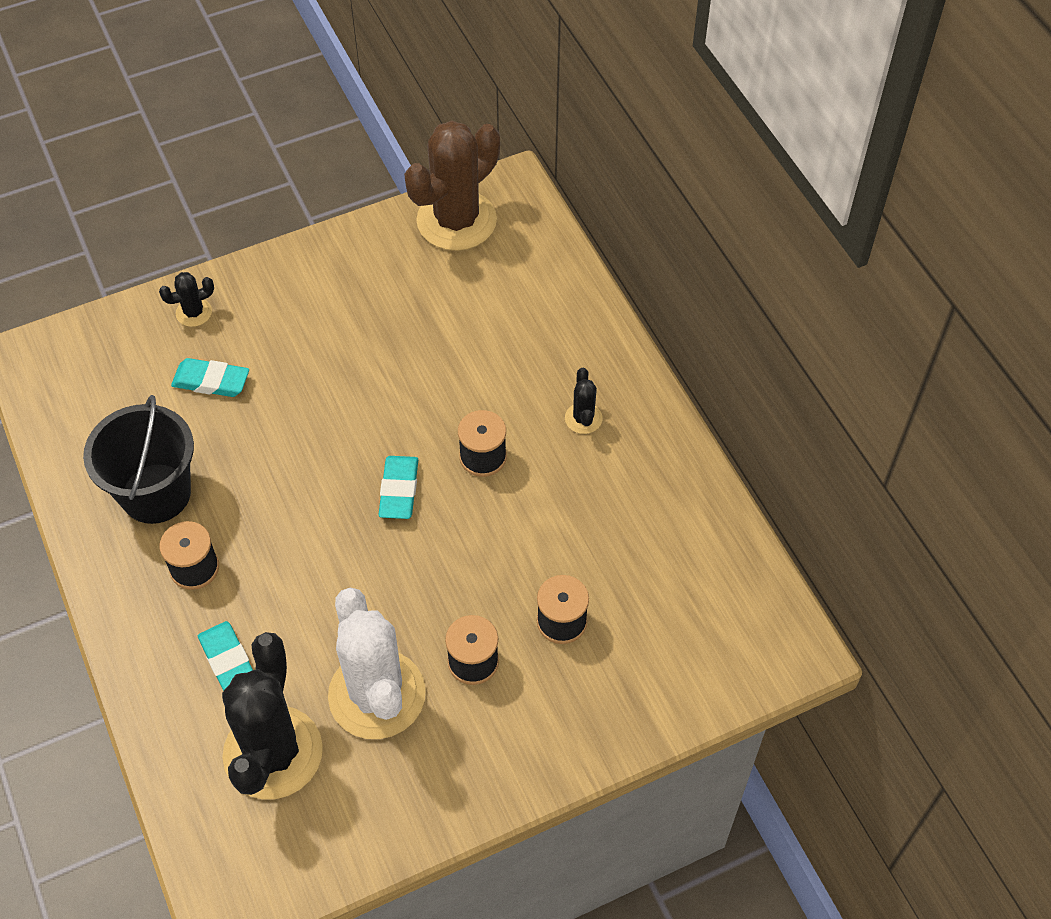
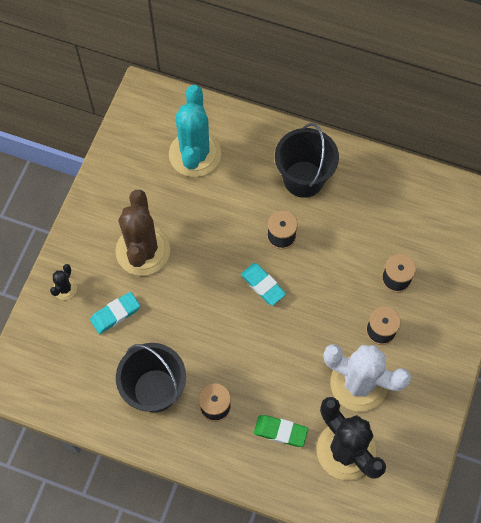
camera: 45 degrees left, 10 degrees up
turquoise eraser [198,621,253,691] -> green eraser [254,415,308,447]
brown cactus [404,121,500,251] -> brown cactus moved to [115,190,170,276]
black cactus [565,368,602,434] -> black bucket [275,123,339,198]
none -> turquoise cactus [169,85,221,177]

